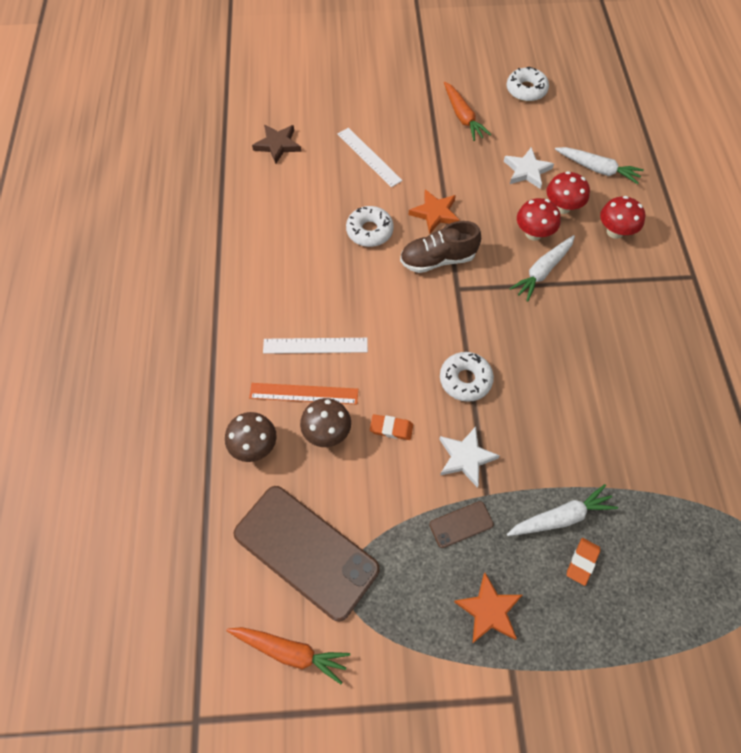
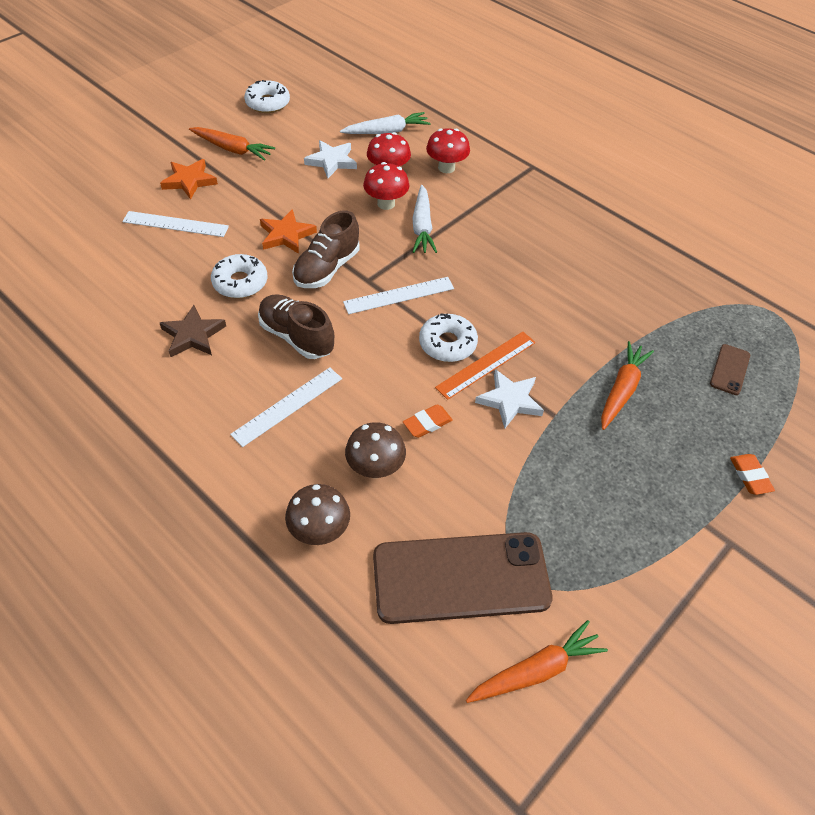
camera: 45 degrees left, 10 degrees down
orange ruler [249,383,358,404] -> orange ruler moved to [435,332,536,400]
brown star [252,125,301,164] -> brown star moved to [160,305,226,357]
brown phone [429,501,494,548] -> brown phone moved to [710,344,750,395]
orange star [454,573,522,643] -> orange star moved to [160,159,218,200]
white carrot [507,484,618,536] -> orange carrot [601,341,654,430]
orange eraser [567,538,600,586] -> orange eraser moved to [730,454,775,495]
none -> brown shoe [258,294,334,359]
none -> white ruler [343,277,454,314]

